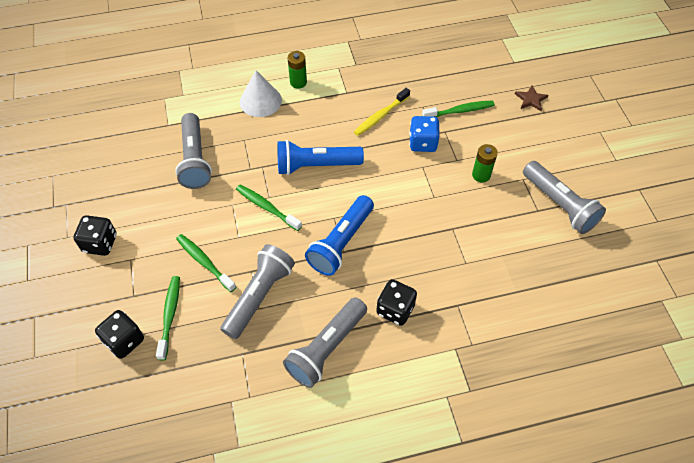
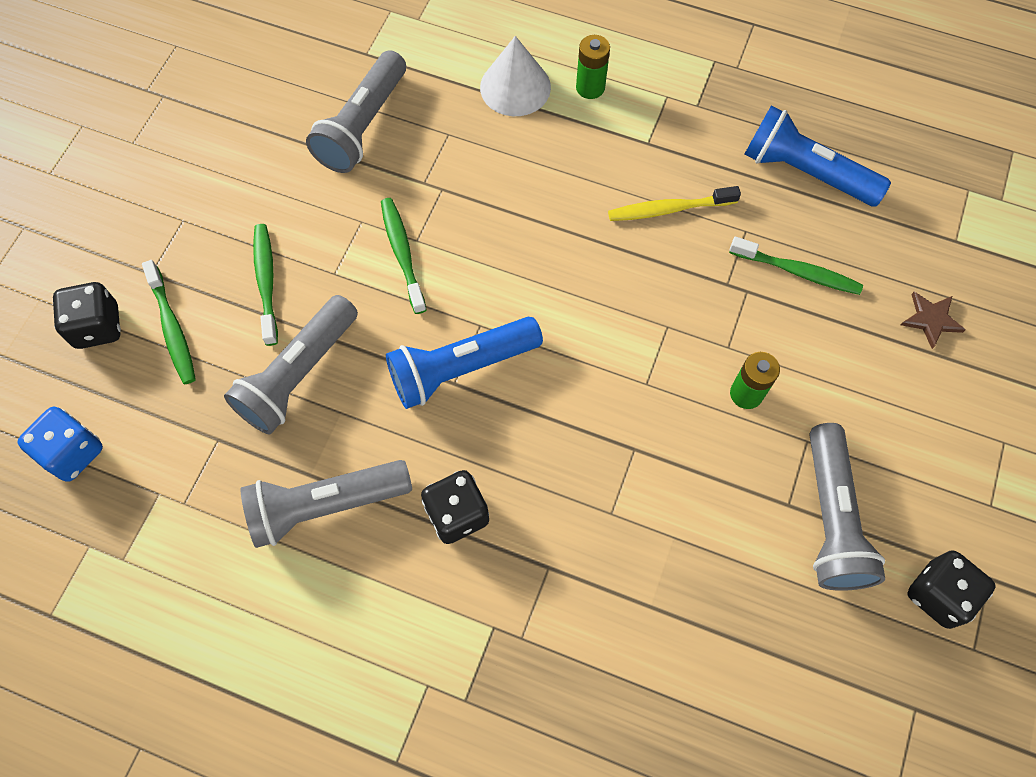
camera: 35 degrees right, 10 degrees up
black dice [74,215,117,256] -> black dice moved to [907,551,996,629]
green toothbrush [156,276,180,360] -> green toothbrush turned 120 degrees clockwise [142,260,196,384]
grey flashlight [220,244,295,339] -> grey flashlight turned 150 degrees clockwise [224,295,358,434]
blue flashlight [277,140,364,175] -> blue flashlight moved to [744,105,891,206]
blue dice [409,116,440,152] -> blue dice moved to [18,407,103,482]

